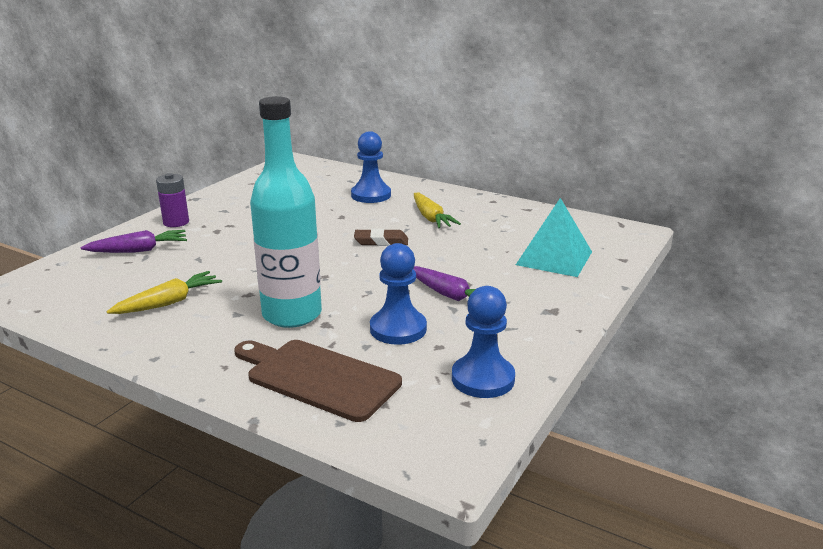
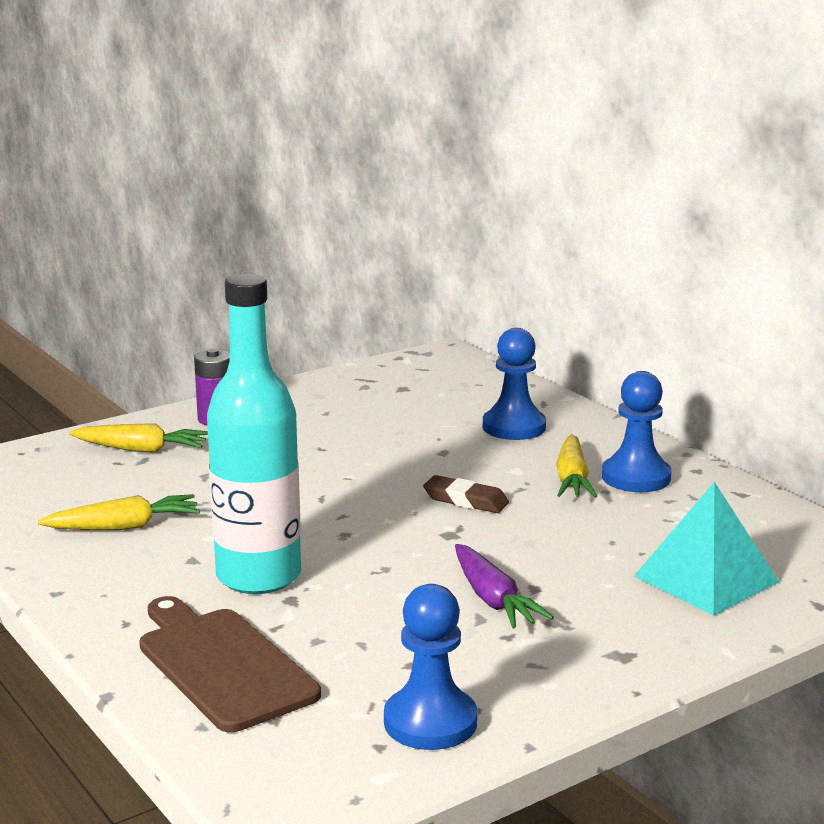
camera: 25 degrees right, 5 degrees down
purple carrot [80,230,187,253] -> yellow carrot [69,423,208,453]
blue pawn [370,243,427,345] -> blue pawn moved to [602,371,671,492]

